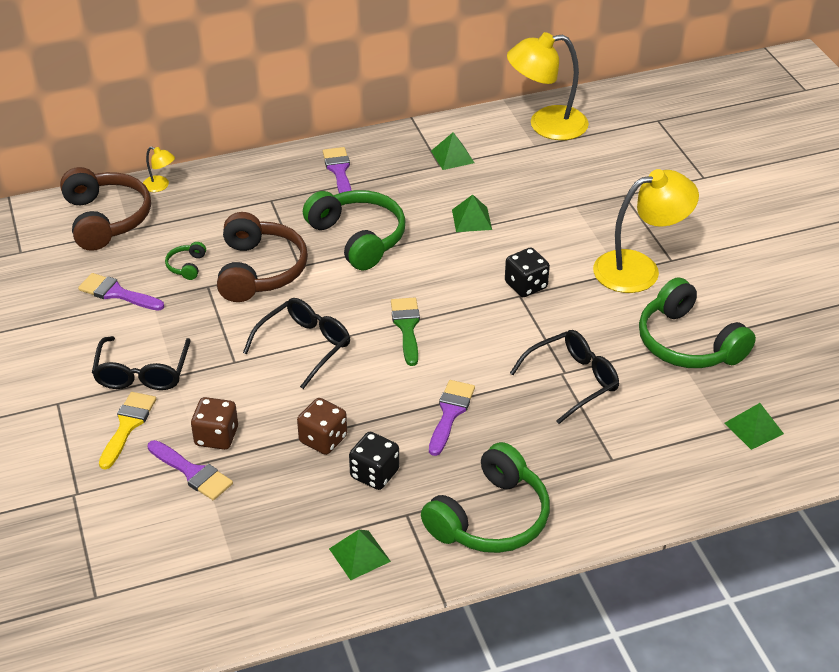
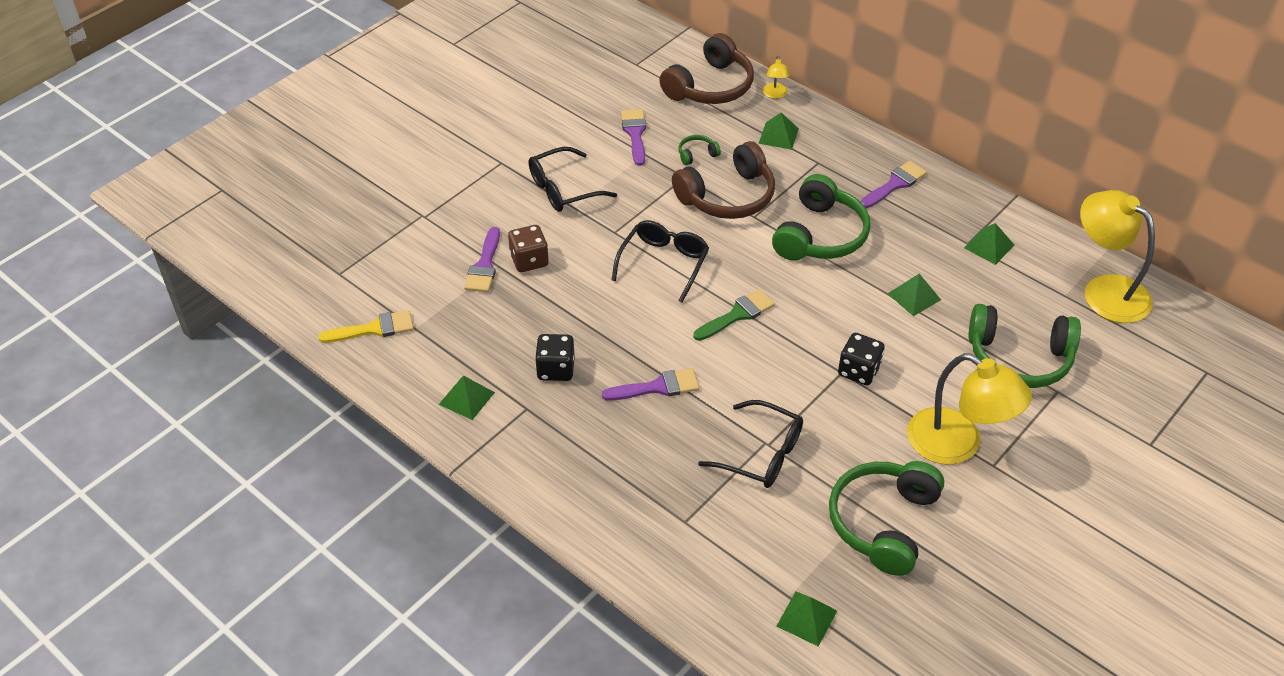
camera: 60 degrees right, 5 degrees up
yellow brush [99,392,156,469] -> yellow brush moved to [318,310,414,343]
black glasses [243,298,350,389] -> black glasses turned 75 degrees counterclockwise [612,220,709,303]
brown dice [297,398,347,455] -> none
green headphones [421,442,550,553] -> green headphones moved to [968,304,1081,388]
none -> green pyramid [758,113,799,150]

